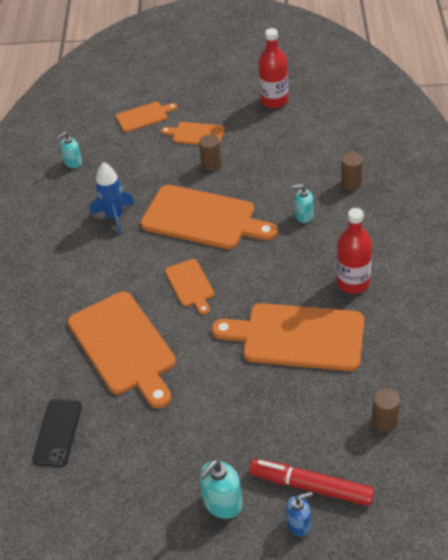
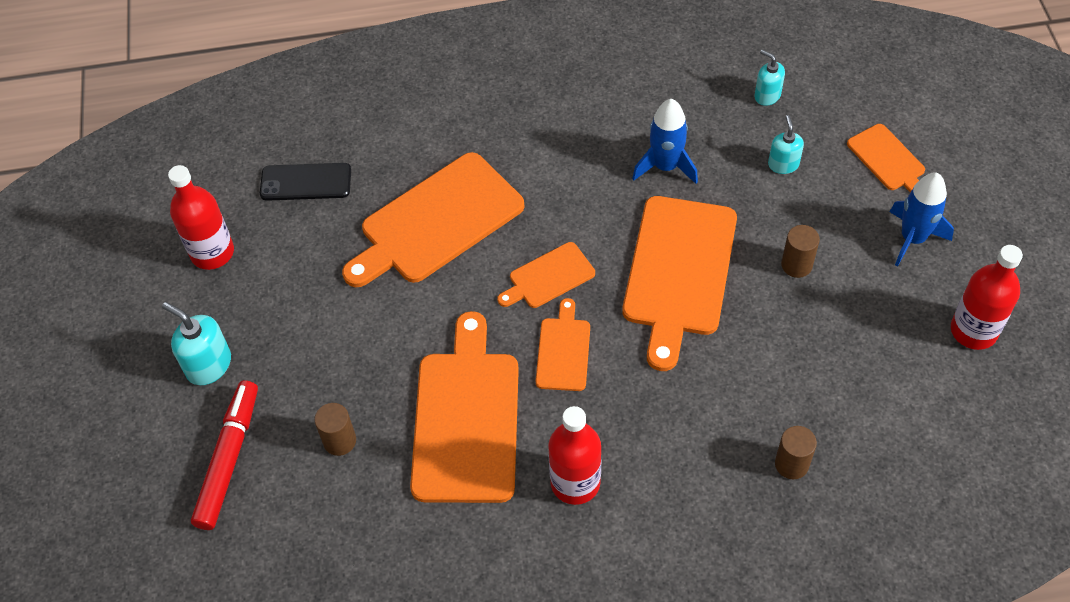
camera: 80 degrees right, 10 degrees up
orange cutting board [161,122,225,145] -> orange cutting board moved to [536,298,590,391]
blue soap dispenser [286,492,313,536] -> none
turquoise soap dispenser [292,184,313,223] -> turquoise soap dispenser moved to [768,115,804,174]
brown cylinder [372,388,400,432] -> brown cylinder moved to [314,403,356,456]
none -> red bottle [168,165,234,270]
none -> blue rocket [890,173,954,266]

